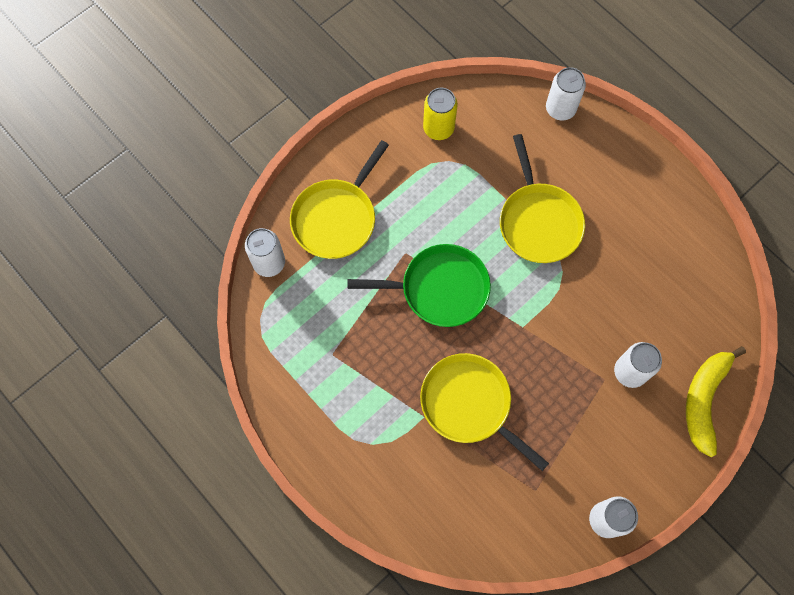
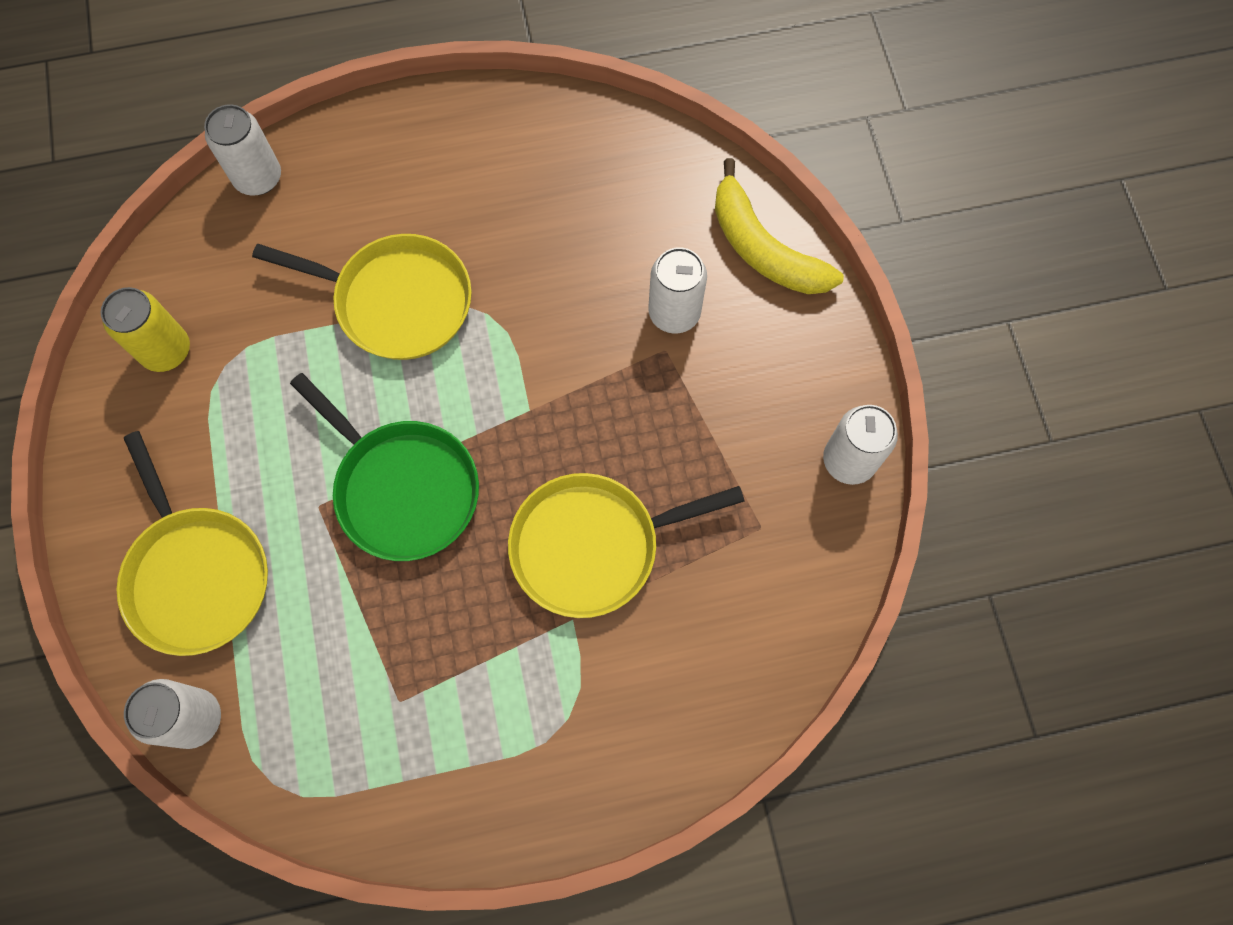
camera: 60 degrees left, 0 degrees up
green pan [347,244,491,327] -> green pan turned 105 degrees clockwise [290,373,479,561]

